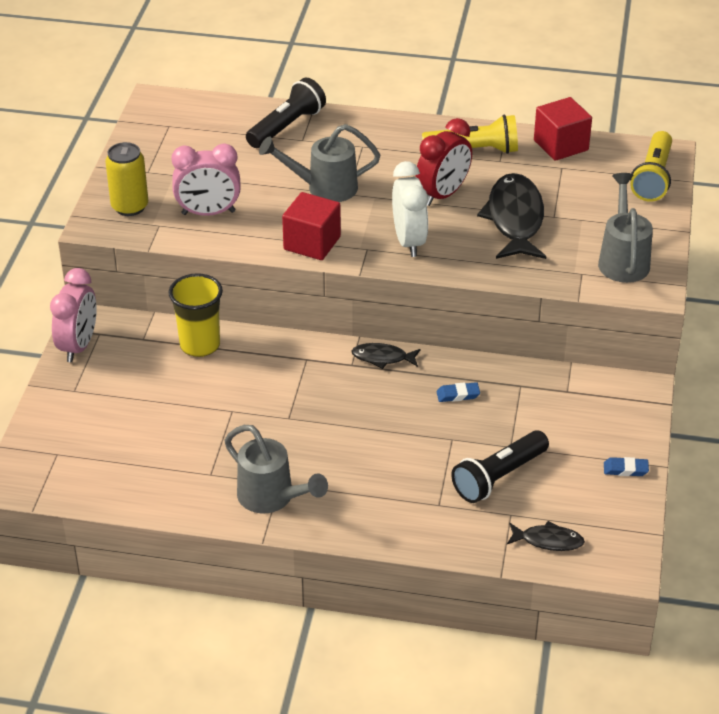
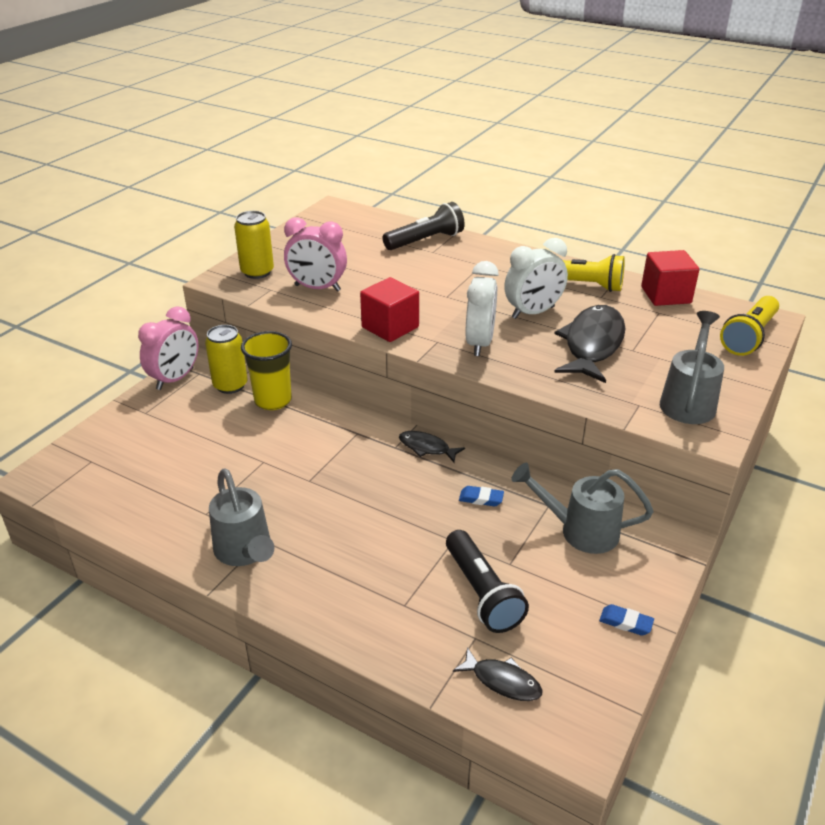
camera: 20 degrees right, 5 degrees down
grey watering can [259,124,380,202] -> grey watering can moved to [511,463,653,554]
red clock [416,118,472,206] -> white clock [504,238,568,319]
black flashlight [451,430,549,503] -> black flashlight turned 90 degrees counterclockwise [446,530,529,633]
none -> yellow can [205,325,247,394]

